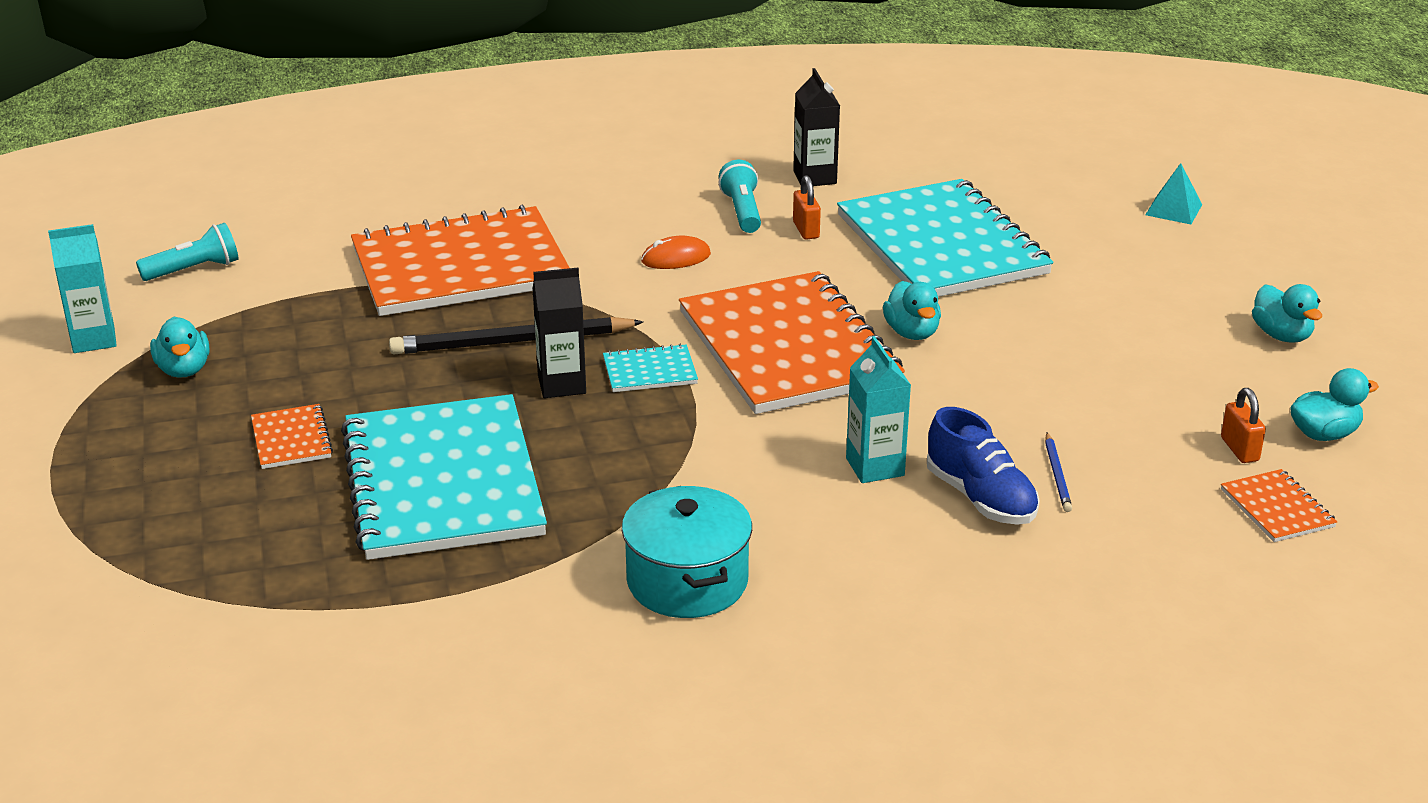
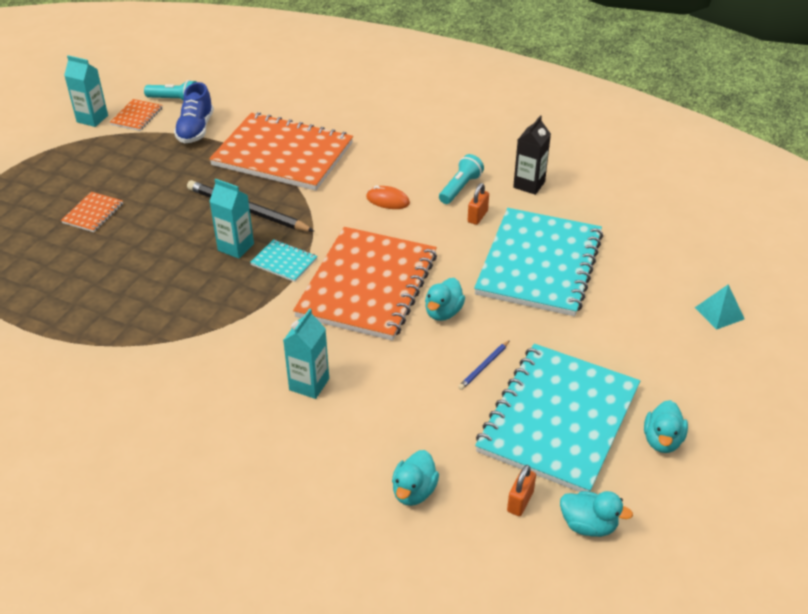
camera: 40 degrees right, 10 degrees up
turquoise duck [150,317,209,378] -> turquoise duck moved to [392,450,439,506]
turquoise notebook [341,394,547,560] -> turquoise notebook moved to [475,344,640,492]
black carton [533,268,586,398] -> turquoise carton [209,179,254,259]
turquoise pot [622,486,752,618] -> none
blue shoe [927,407,1040,525] -> blue shoe moved to [174,82,214,143]
blue pencil [1045,433,1072,512] -> blue pencil moved to [458,340,510,390]
orange notebook [1221,469,1337,542] -> orange notebook moved to [109,99,163,131]

